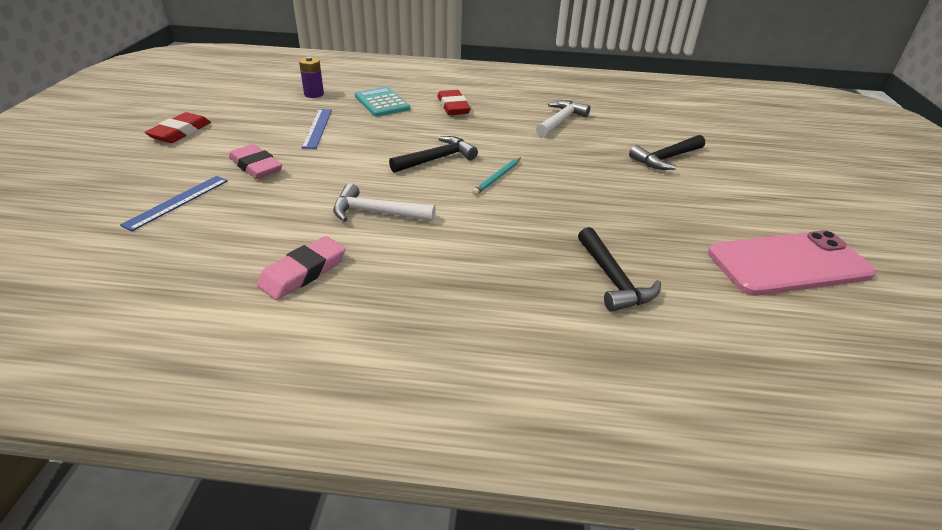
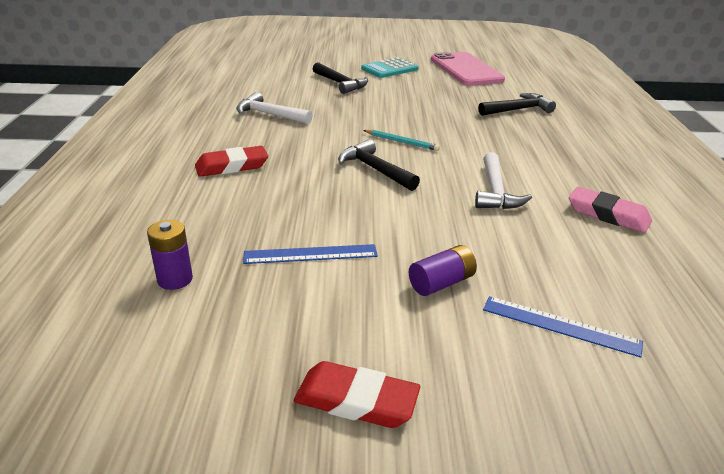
camera: 95 degrees left, 5 degrees down
pink eraser [229,144,282,179] -> purple battery [409,245,477,296]
turquoise calculator [355,87,410,117] -> turquoise calculator moved to [361,57,419,78]

